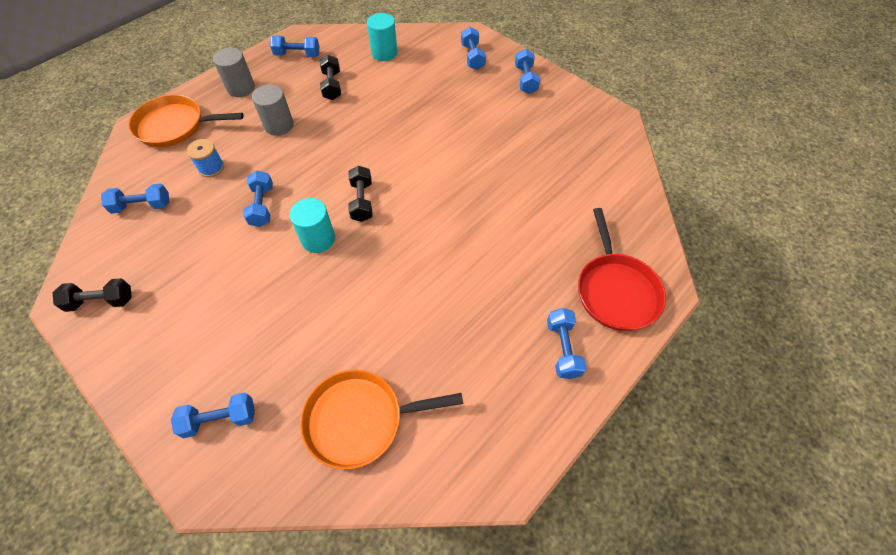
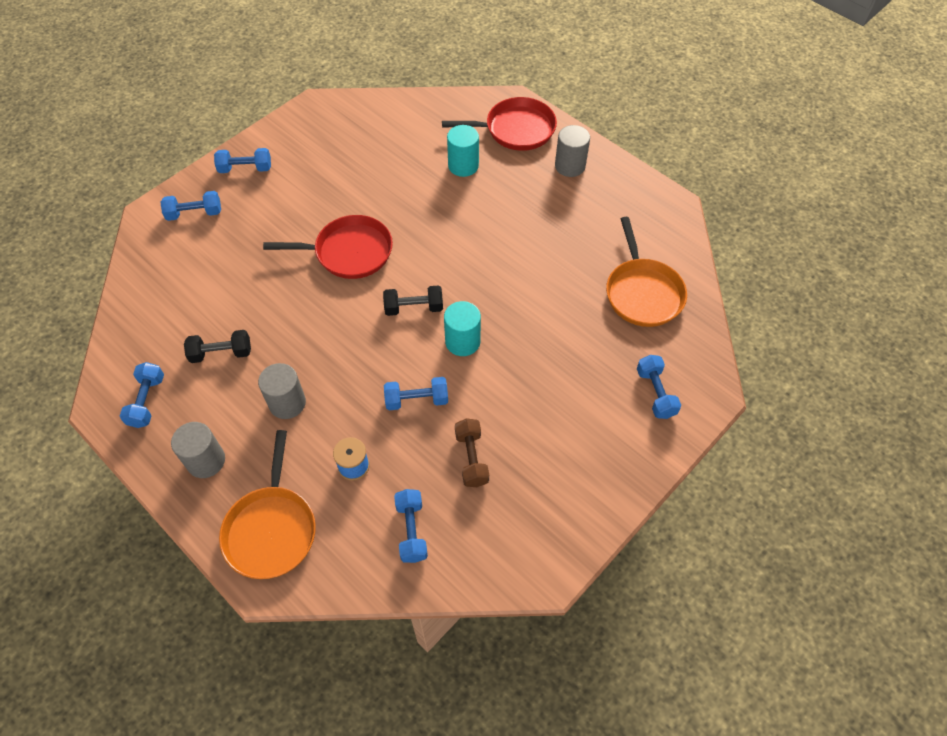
camera: 90 degrees left, 0 degrees up
black dumbbell [52,278,132,312] -> none
turquoise cylinder [367,13,398,61] -> turquoise cylinder moved to [447,125,479,177]
blue dumbbell [547,308,586,379] -> grey cylinder [555,125,590,177]
none -> red pan [263,215,393,279]
none -> brown dumbbell [455,418,489,487]

